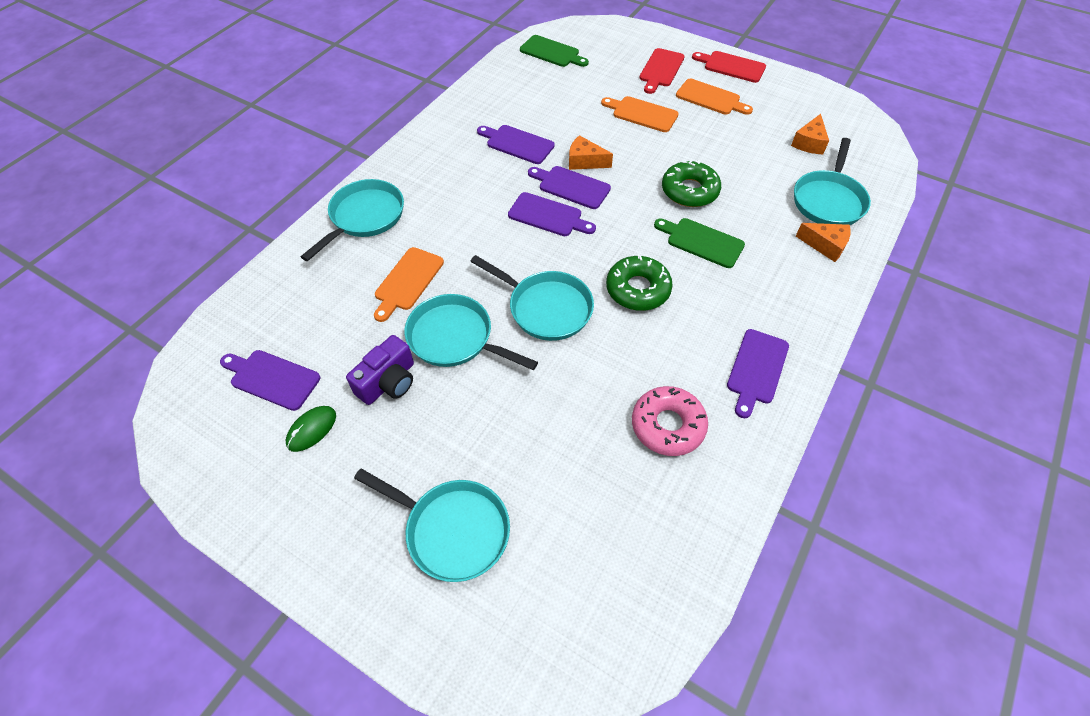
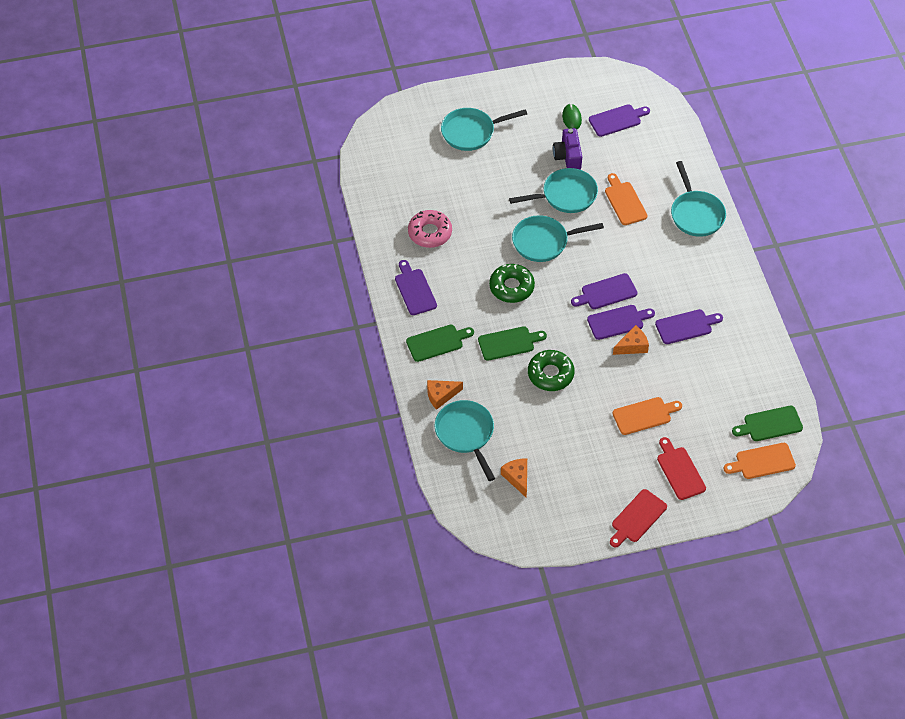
camera: 135 degrees right, 0 degrees up
orange cutting board [676,79,753,115] -> orange cutting board moved to [724,443,796,479]
red cutting board [692,51,766,83] -> red cutting board turned 150 degrees clockwise [610,489,667,548]
none -> green cutting board [406,325,474,362]

